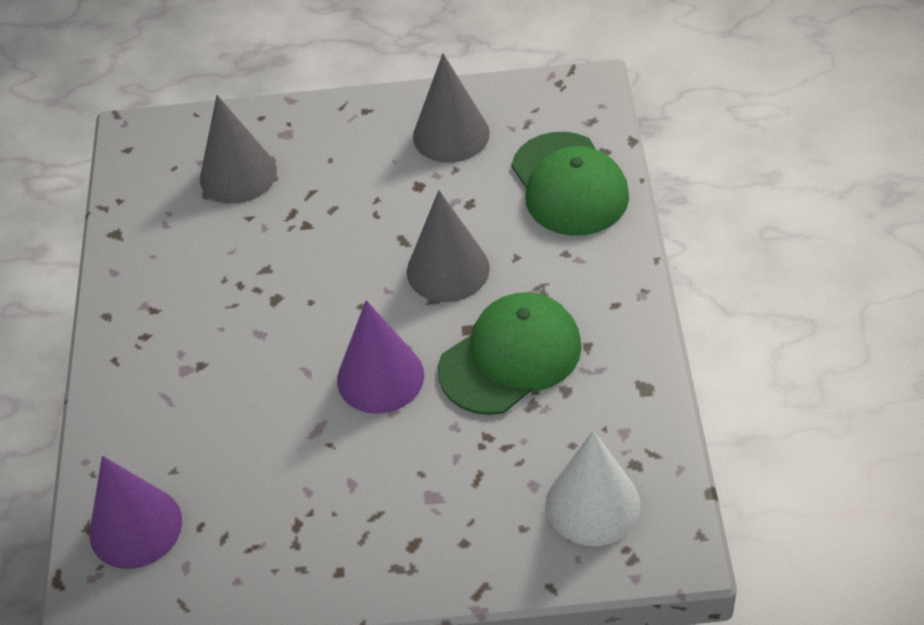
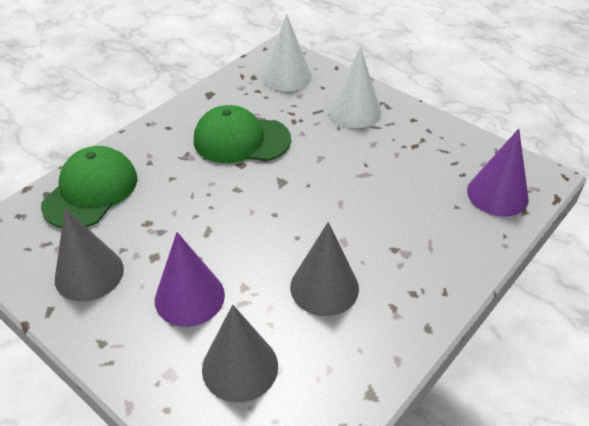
camera: 140 degrees left, 5 degrees down
purple cone [337,300,424,414] -> purple cone moved to [155,232,225,327]
grey cone [407,190,490,302] -> grey cone moved to [290,222,359,316]
none -> white cone [329,47,381,128]

